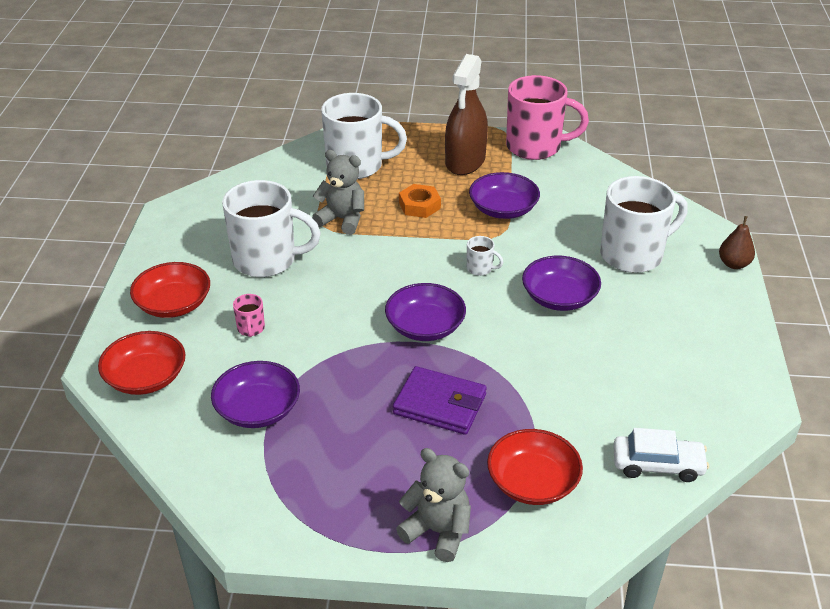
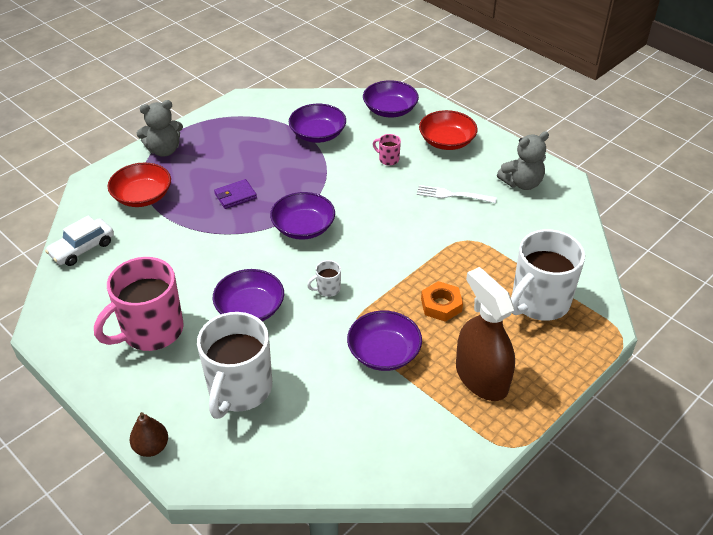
camera: 130 degrees right, 5 degrees up
red bowl [98,331,185,395] -> purple bowl [363,80,419,117]
white mug [222,180,321,277] -> white fork [417,185,497,203]
grey teddy bear [312,150,364,235] -> grey teddy bear moved to [497,131,549,190]
purple wallet [393,366,487,435] -> purple wallet [214,179,257,209], size x0.63
pink mug [506,75,589,160] -> pink mug moved to [94,257,184,351]

